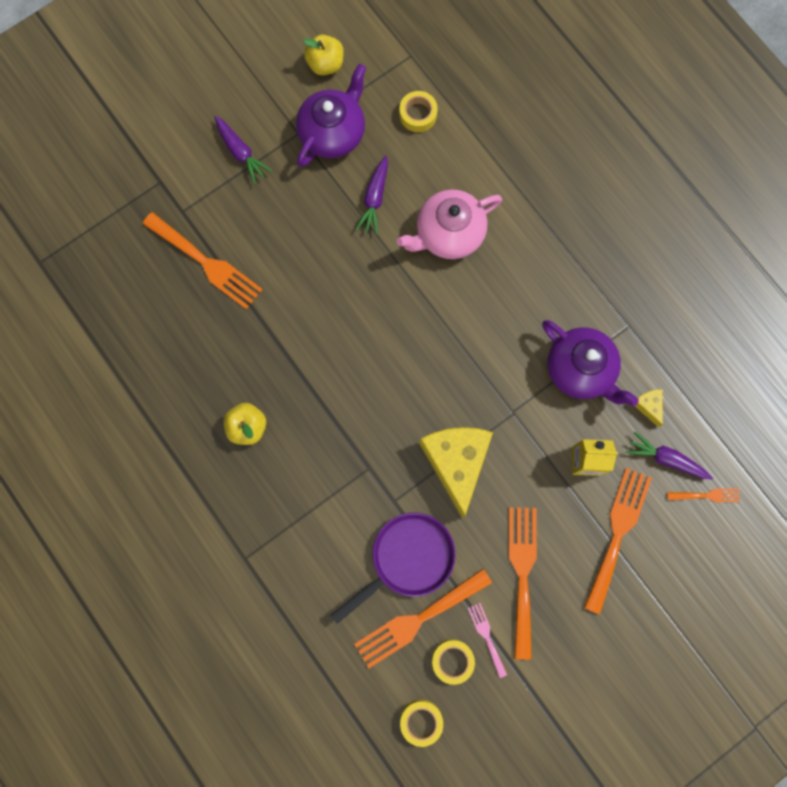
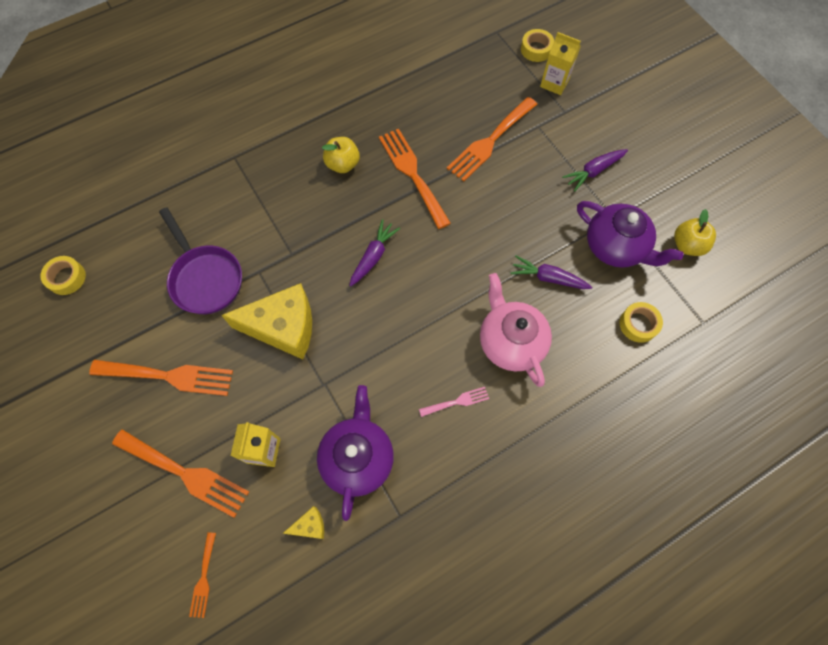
camera: 95 degrees right, 10 degrees down
orange fork [354,569,492,669] -> orange fork moved to [379,129,451,229]
yellow tape [432,639,475,685] -> yellow tape moved to [521,29,554,62]
pink fork [468,603,507,678] -> pink fork moved to [419,387,489,417]
purple teapot [542,320,639,406] -> purple teapot turned 135 degrees clockwise [317,385,394,521]
purple carrot [626,431,713,480] -> purple carrot moved to [349,219,400,287]
none -> yellow carton [540,32,581,95]

